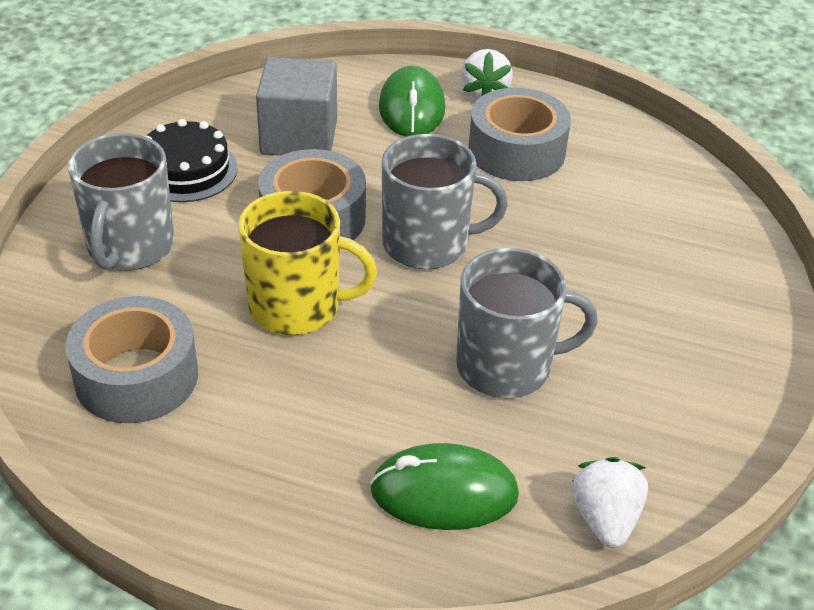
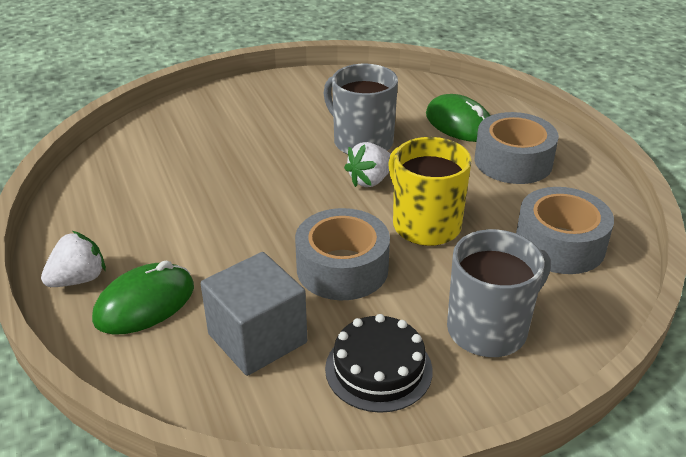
camera: 130 degrees left, 5 degrees down
grey mug [382,134,508,269] -> none
grey tape [469,88,571,181] -> grey tape moved to [475,112,559,184]
white strawberry [572,457,648,548] -> white strawberry moved to [344,142,391,187]

